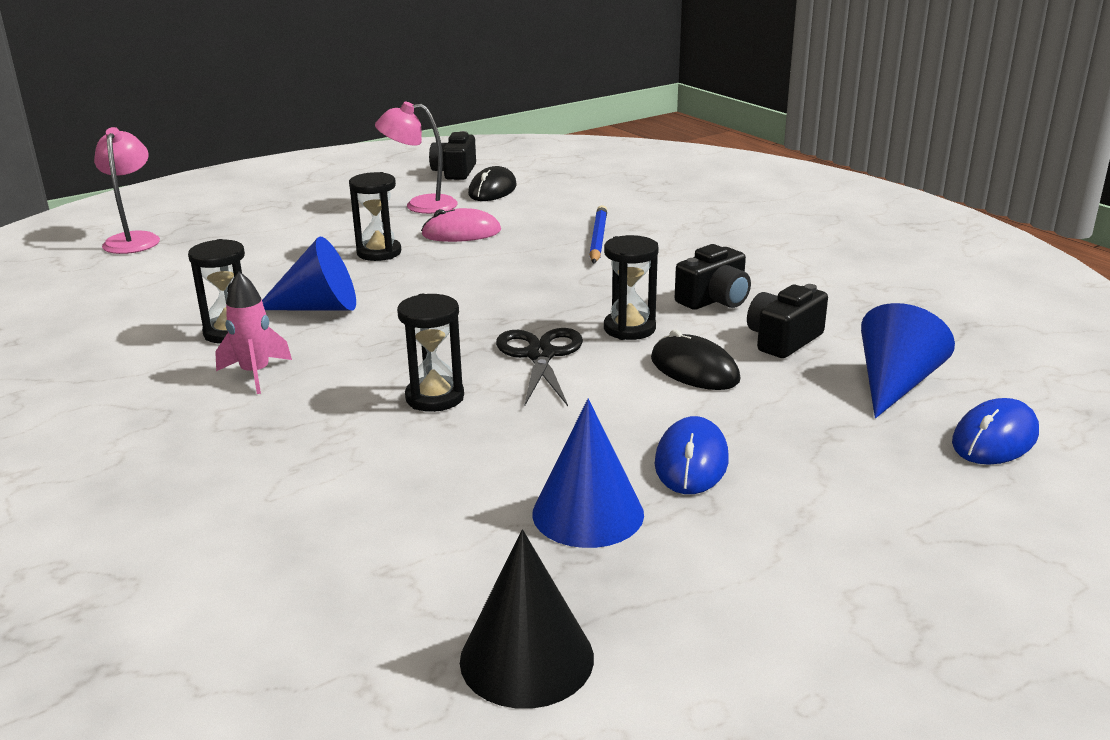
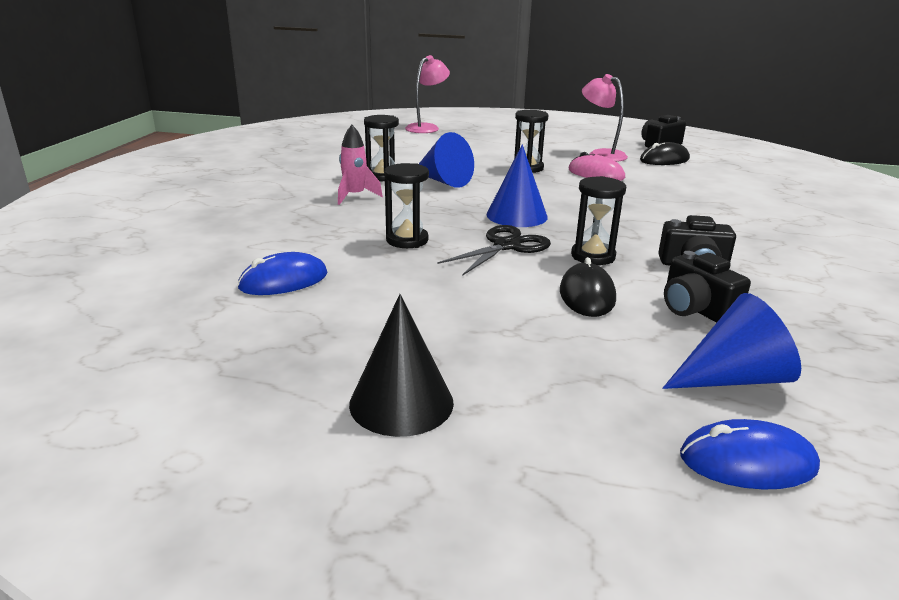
camera: 45 degrees right, 0 degrees up
black cone [460,529,594,709] -> black cone moved to [349,294,454,437]
blue cone [532,399,644,548] -> blue cone moved to [487,144,548,227]
blue pencil [589,205,607,263] -> none
blue mouse [655,416,729,494] -> blue mouse moved to [237,252,328,295]
black camera [747,284,828,358] -> black camera turned 120 degrees counterclockwise [664,251,751,323]

